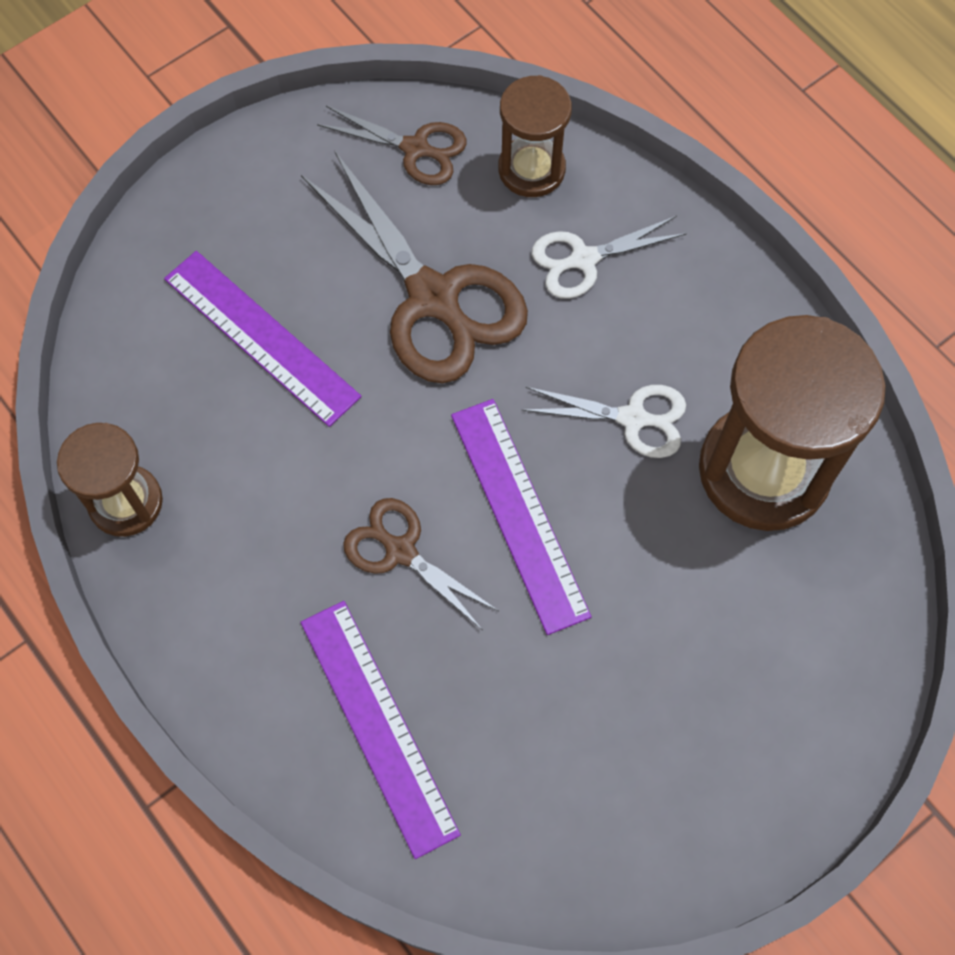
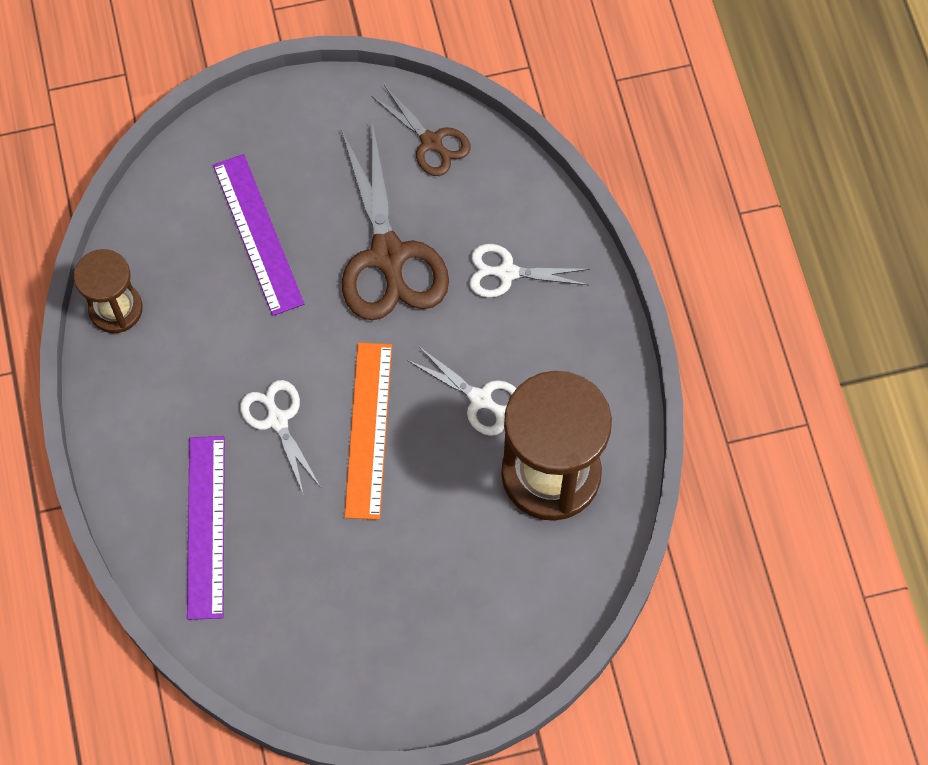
camera: 25 degrees right, 0 degrees up
brown scissors [343,498,498,629] -> white scissors [240,380,321,493]
purple ruler [451,399,592,635] -> orange ruler [344,343,392,520]
brown hourglass [498,75,572,197] -> none

